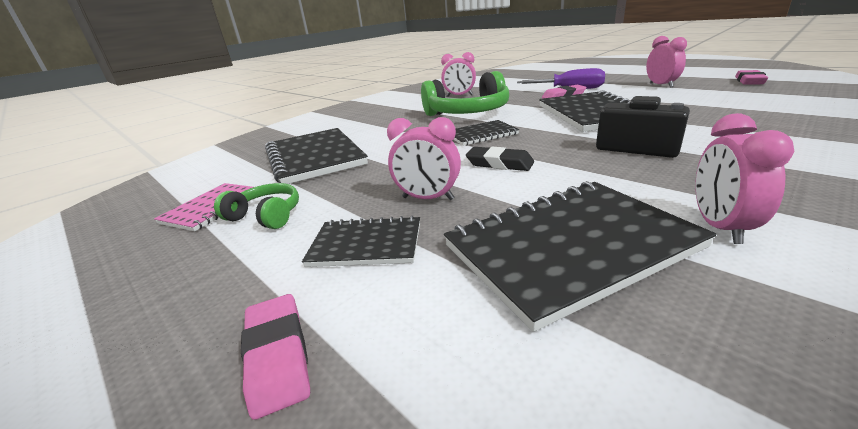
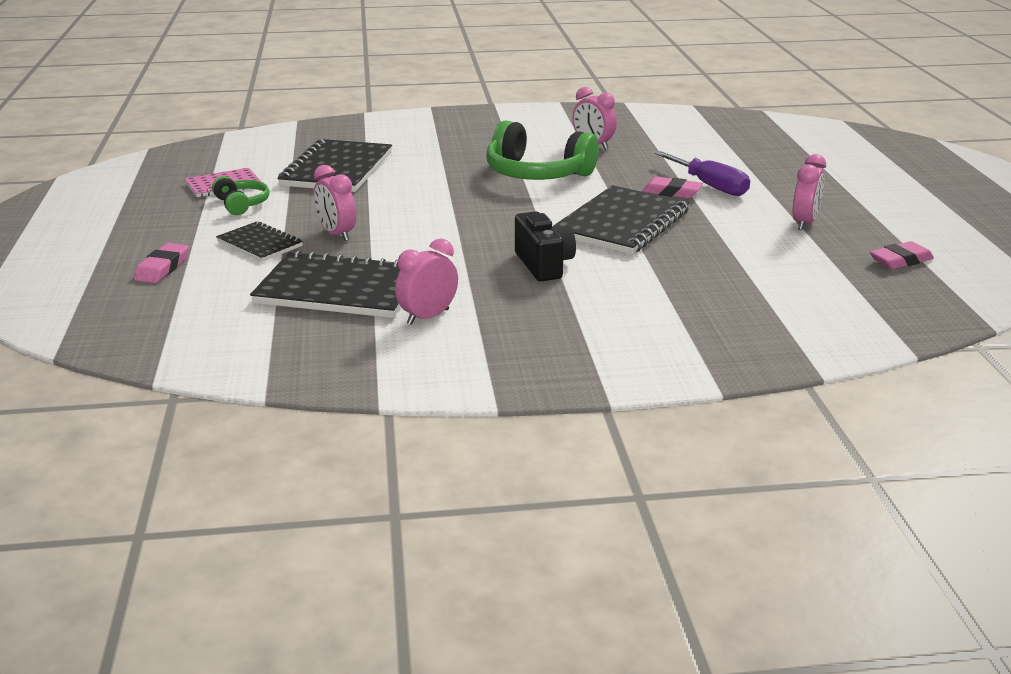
camera: 35 degrees right, 0 degrees up
black notebook [454,120,519,146] -> none
black eraser [466,147,534,171] -> none

